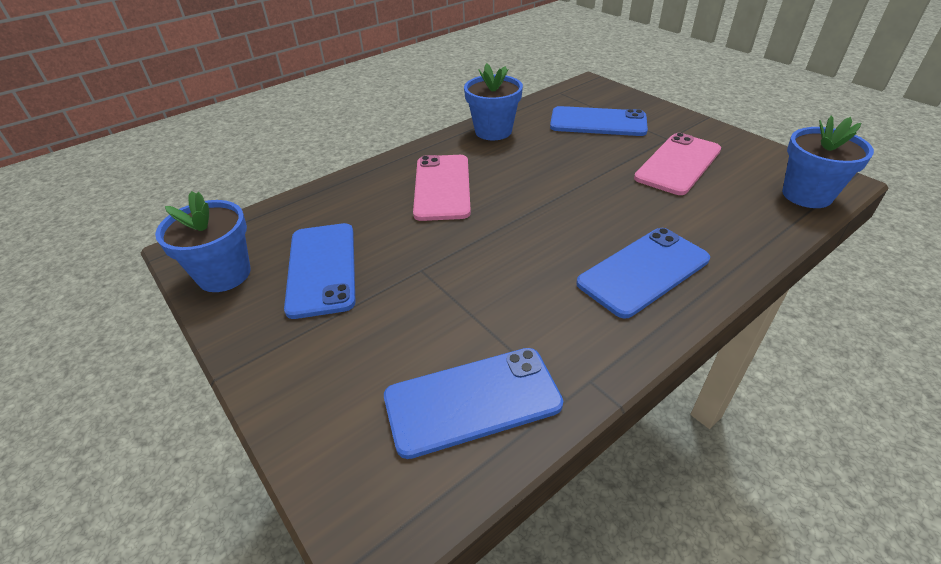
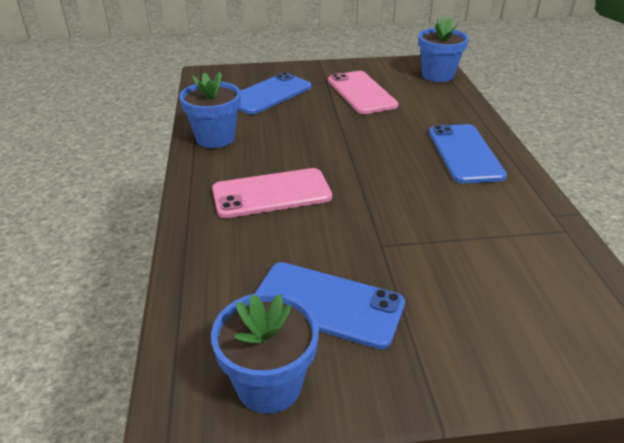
camera: 60 degrees left, 5 degrees down
blue phone [384,348,563,459] -> none
pink phone [413,155,471,221] -> pink phone turned 45 degrees counterclockwise [212,168,332,218]

